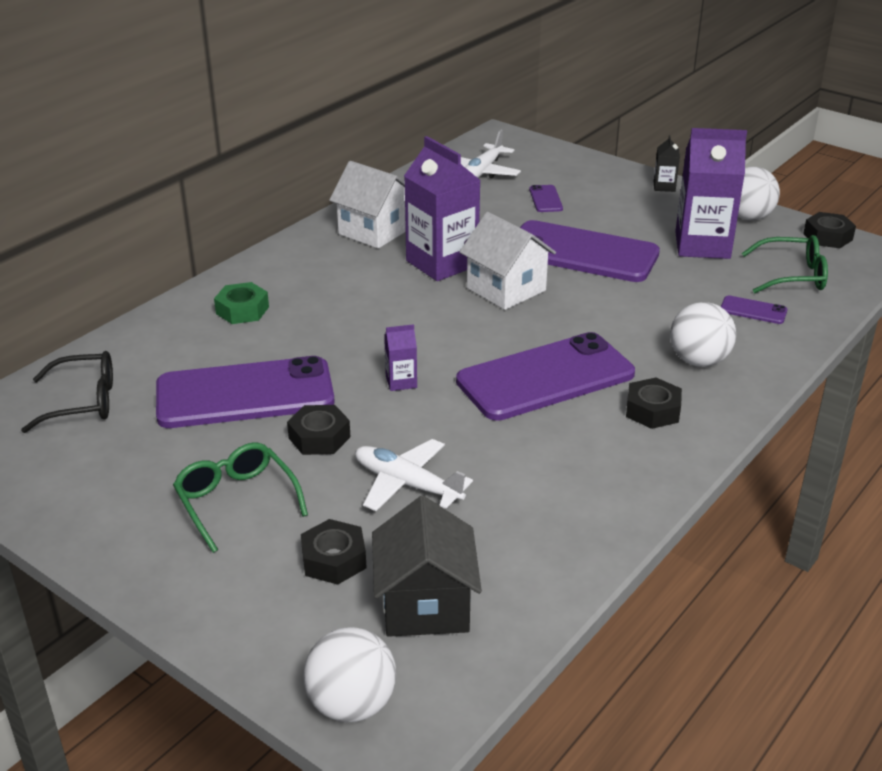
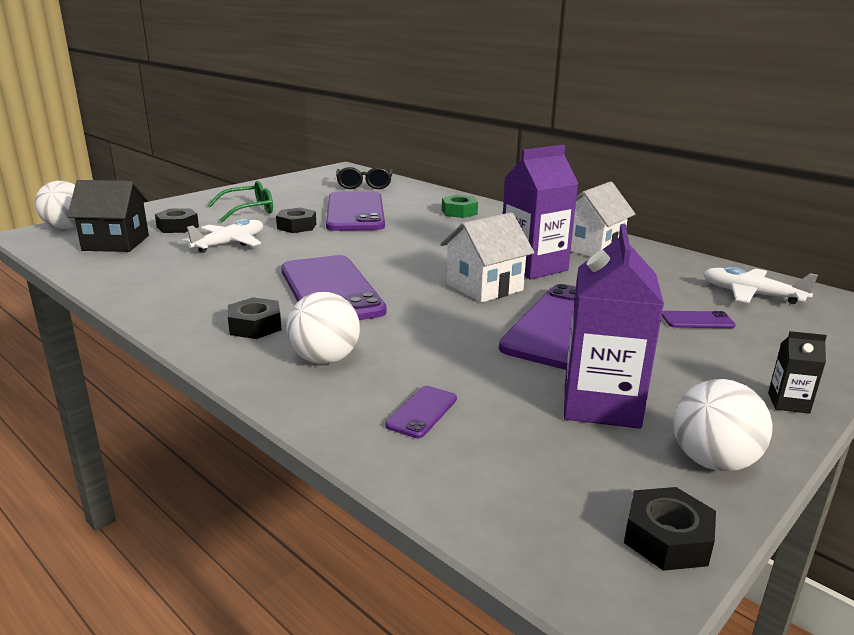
camera: 95 degrees right, 10 degrees down
purple carton [384,324,417,391] -> none
green glasses [742,235,828,293] -> none

